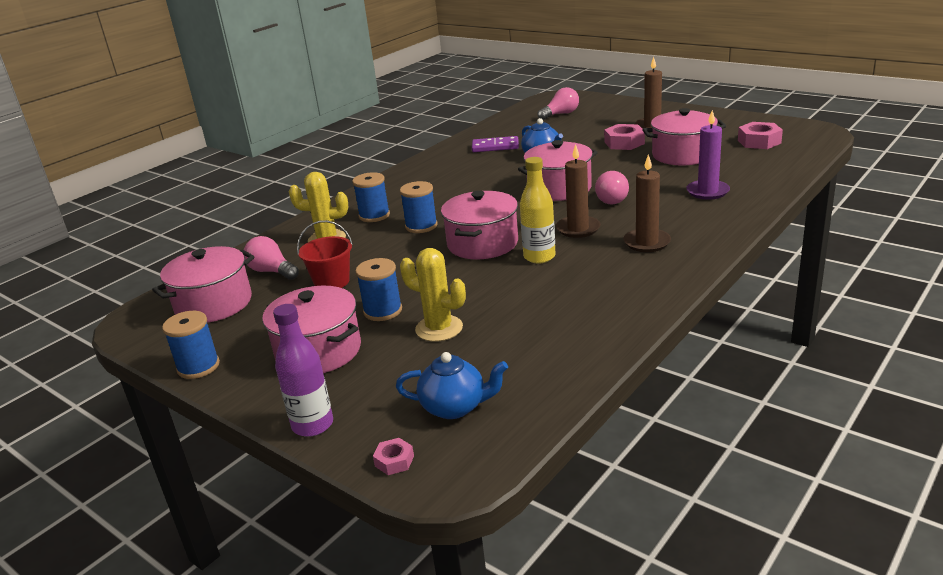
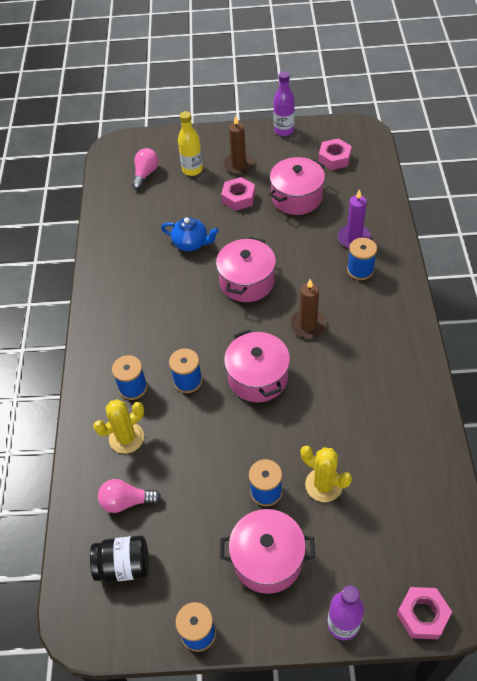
camera: 40 degrees left, 25 degrees up
pink pot [152,246,255,323] -> black jar [90,536,149,582]
red bucket [297,220,353,288] -> none
pink nut [373,438,414,475] -> pink nut [397,587,452,639], size x1.84
blue teapot [396,352,508,419] -> none
yellow cactus [400,248,466,342] -> yellow cactus turned 45 degrees clockwise [301,446,352,502]
purple domino [472,136,519,152] -> none
yellow bottle [520,157,555,263] -> yellow bottle moved to [178,111,203,176]
pink light bulb [595,171,629,205] -> none
brown candle [623,154,671,252] -> none
none -> purple bottle [273,71,295,136]
none -> blue spool [347,238,377,280]

